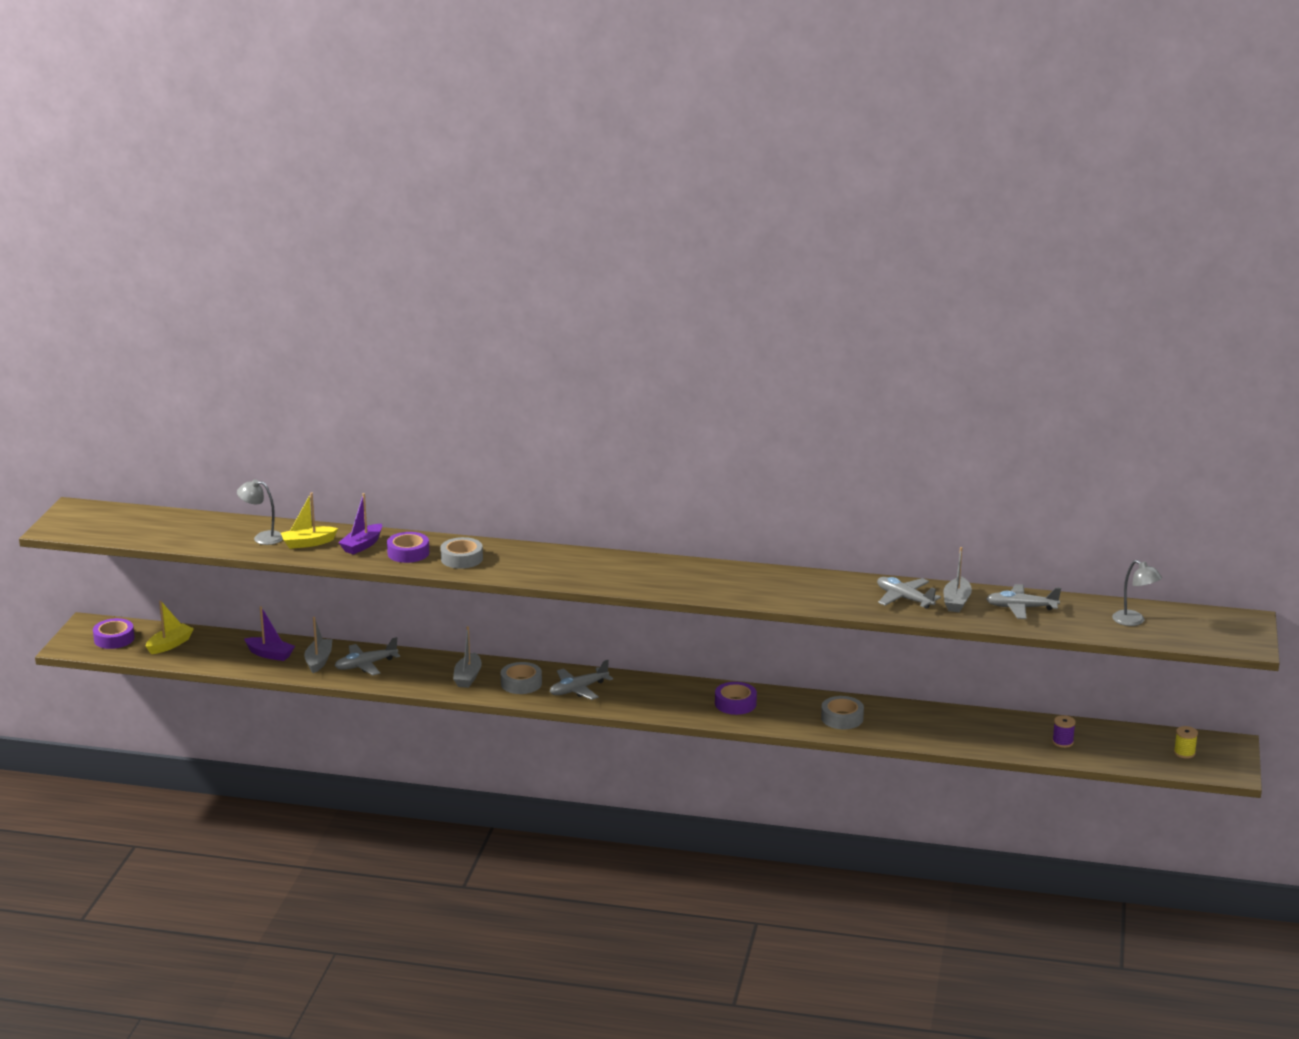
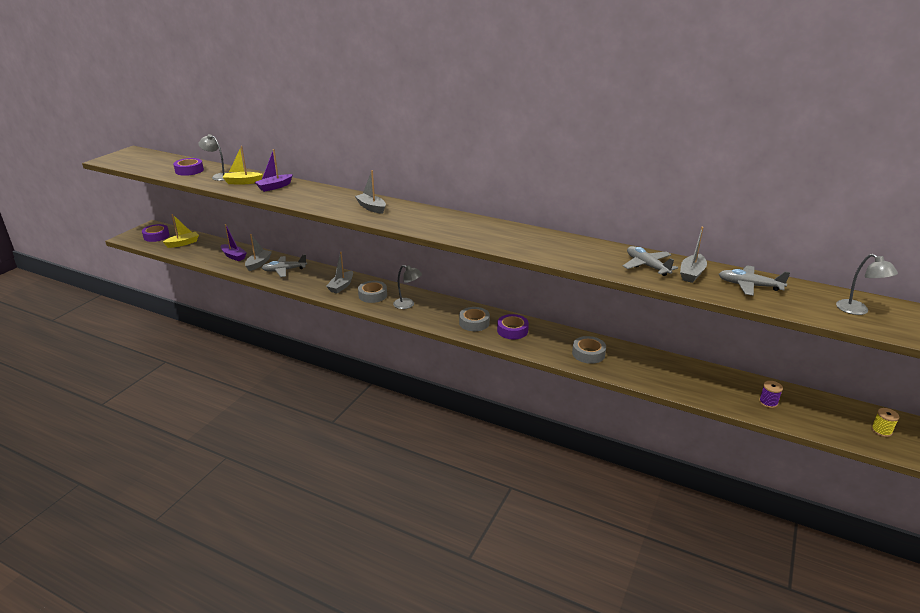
camera: 15 degrees right, 5 degrees up
purple tape [387,532,429,563] -> purple tape moved to [173,158,204,176]
grey tape [441,537,483,569] -> grey tape moved to [459,307,490,331]
grey plane [550,660,613,700] -> grey lamp [393,265,422,309]
none -> grey boat [355,170,386,214]

